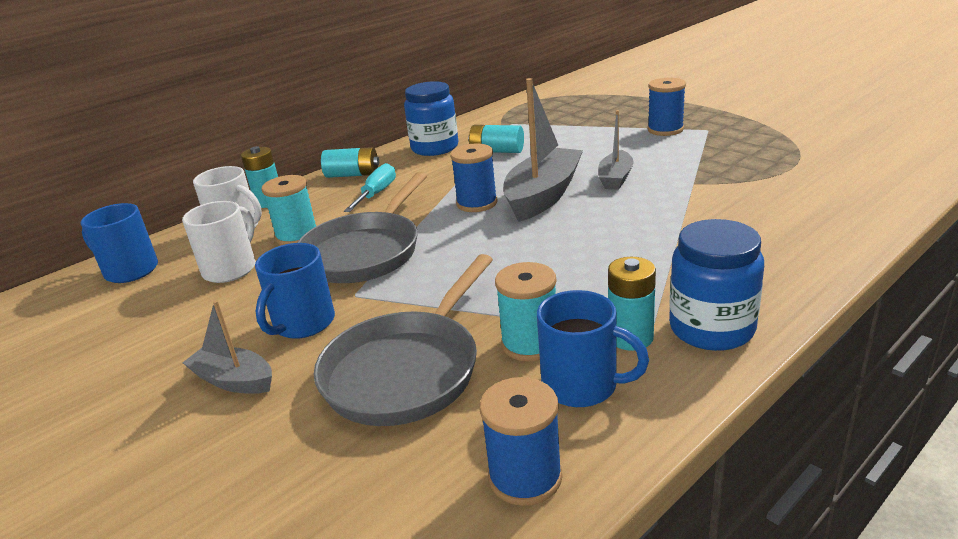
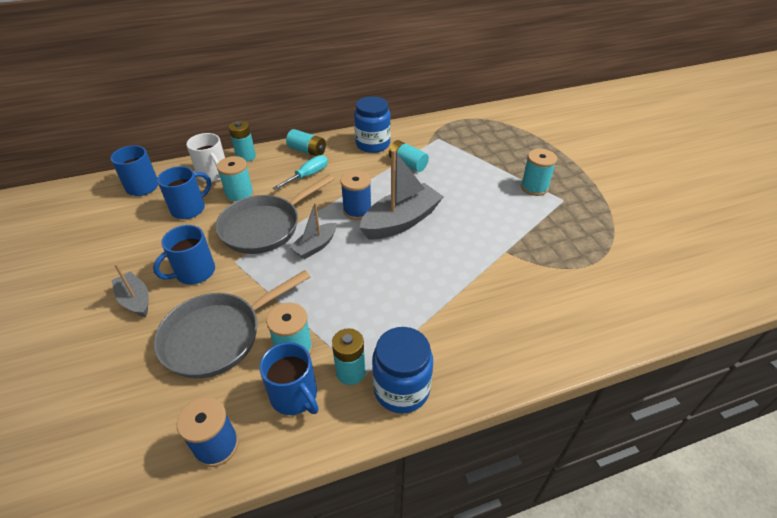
camera: 20 degrees right, 15 degrees up
white mug [182,201,256,283] -> blue mug [157,166,211,219]
grey boat [599,110,634,190] -> grey boat moved to [290,202,336,259]
blue spool [647,78,686,136] -> turquoise spool [521,149,557,196]

